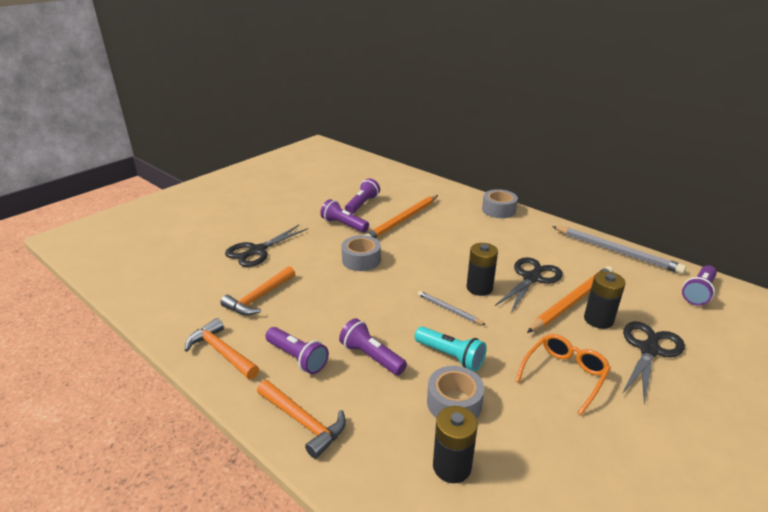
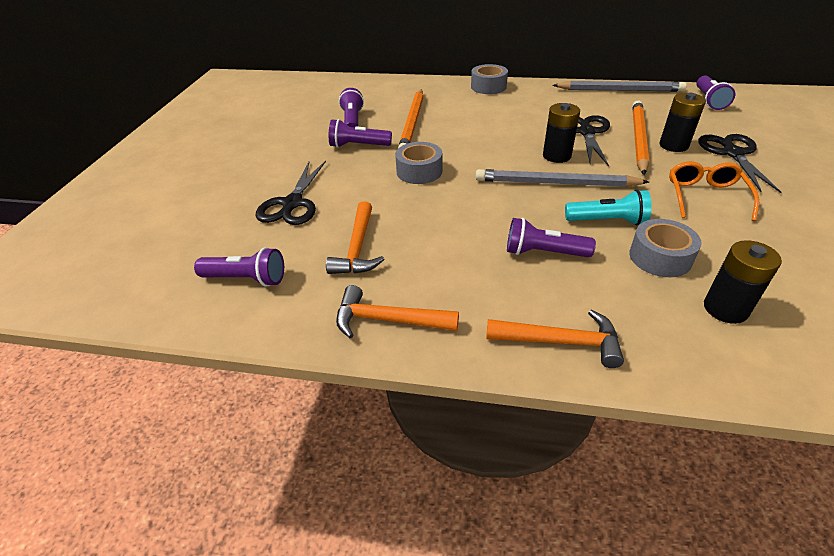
camera: 30 degrees left, 10 degrees up
purple flashlight [265,327,329,374] -> purple flashlight moved to [194,247,284,287]
grey pencil [418,291,486,325] -> grey pencil [476,169,649,187], size x1.93

